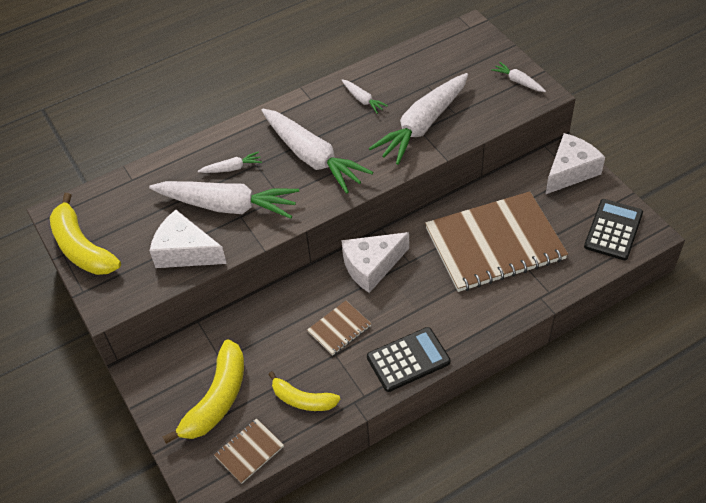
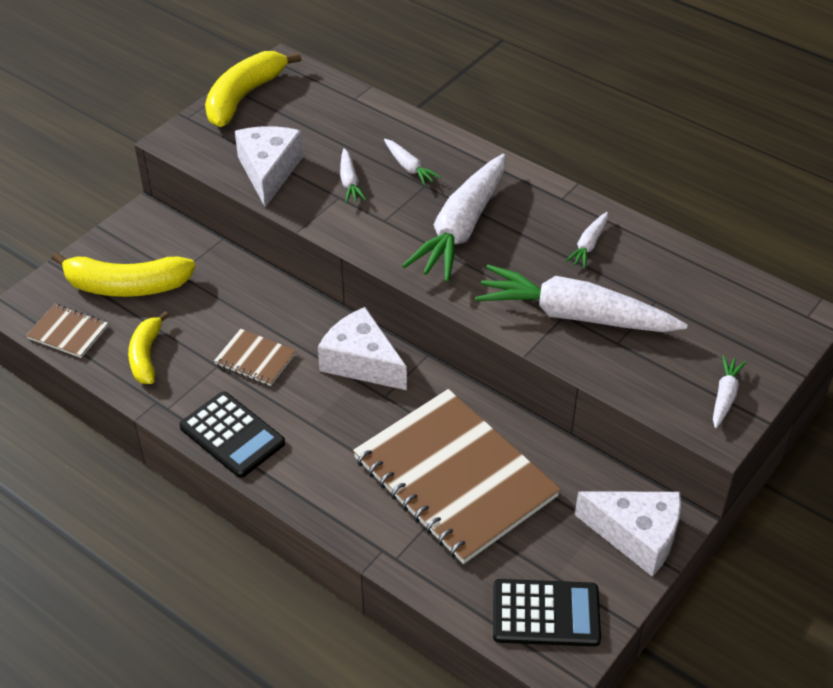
camera: 65 degrees right, 5 degrees down
white carrot [149,181,299,219] -> white carrot [340,148,366,203], size x0.44

